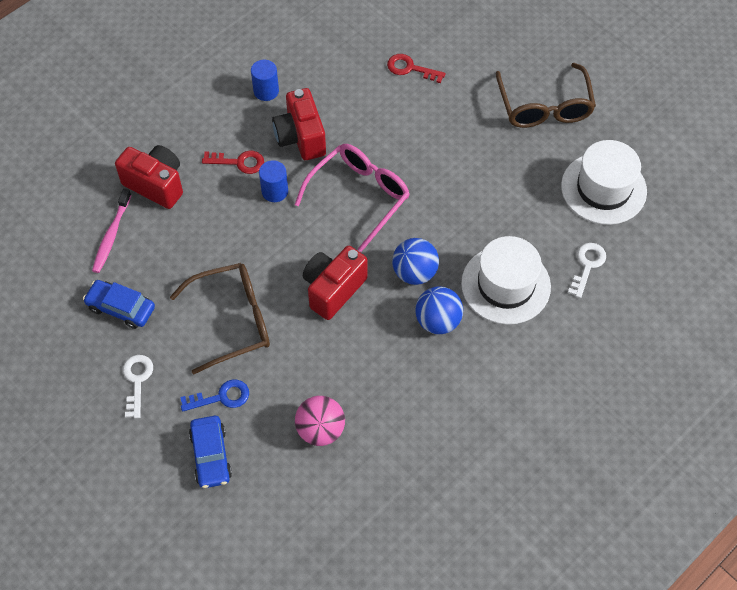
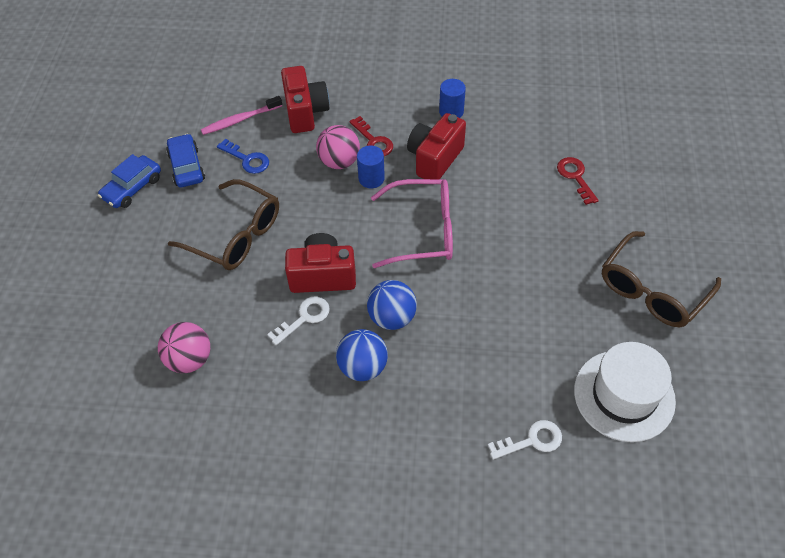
camera: 50 degrees right, 5 degrees down
white key [123,355,153,418] -> white key moved to [267,296,330,345]
blue key [180,379,249,412] -> blue key moved to [217,139,269,174]
blue car [189,416,232,488] -> blue car moved to [98,154,161,208]
white hat [461,236,551,325] -> none
none -> pink ball [316,125,360,169]

